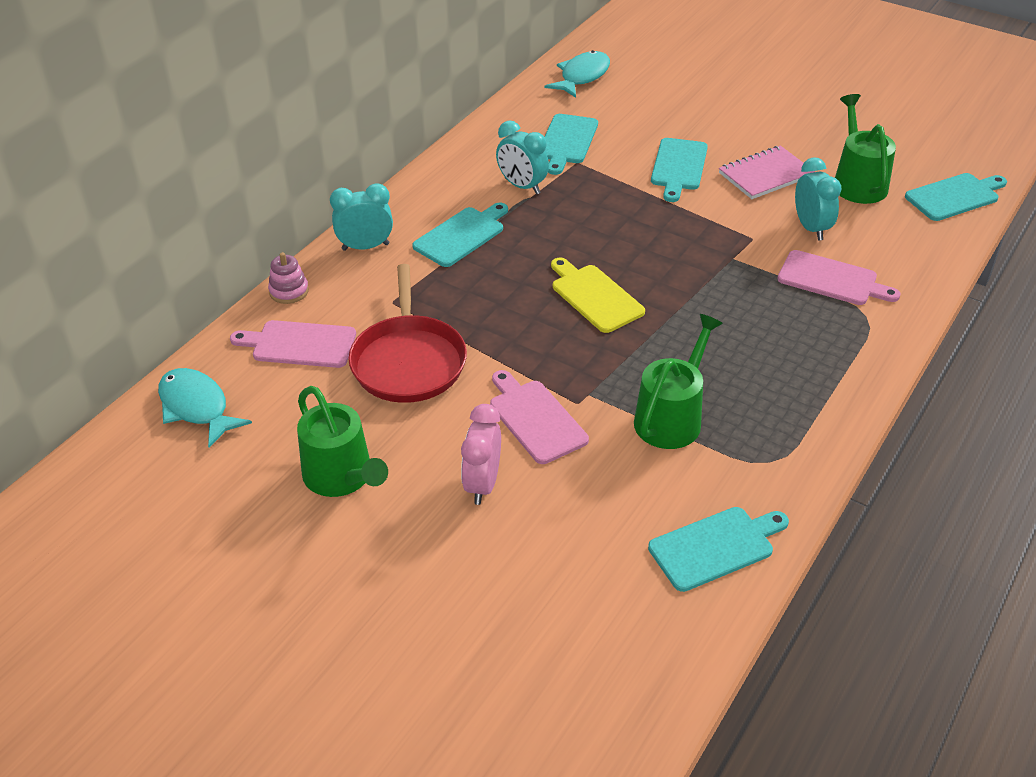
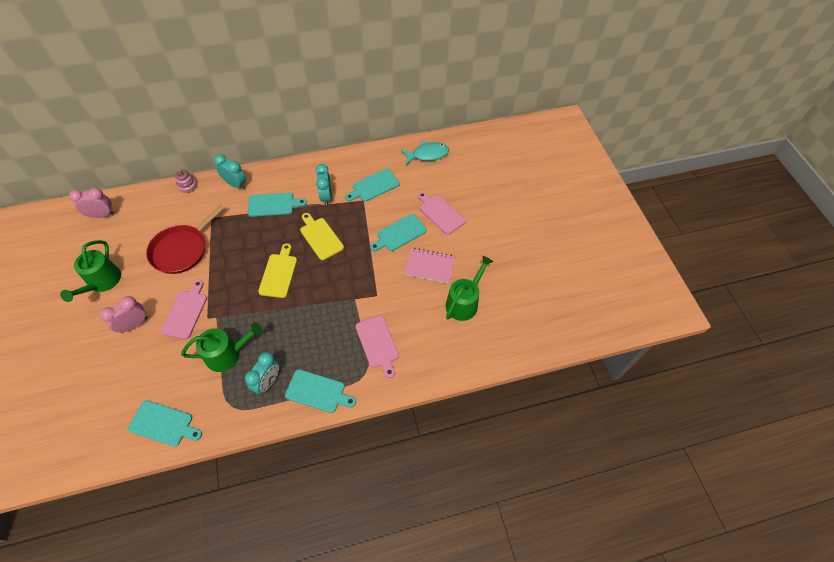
camera: 40 degrees right, 15 degrees up
turquoise fish [158,368,252,448] -> pink clock [69,188,114,218]
pink cutting board [230,320,356,368] -> pink cutting board moved to [418,192,466,235]
turquoise clock [795,158,842,241] -> turquoise clock moved to [245,352,280,394]
turquoise cutting board [905,173,1007,221] -> turquoise cutting board moved to [285,369,356,413]
none -> yellow cutting board [300,213,344,260]

